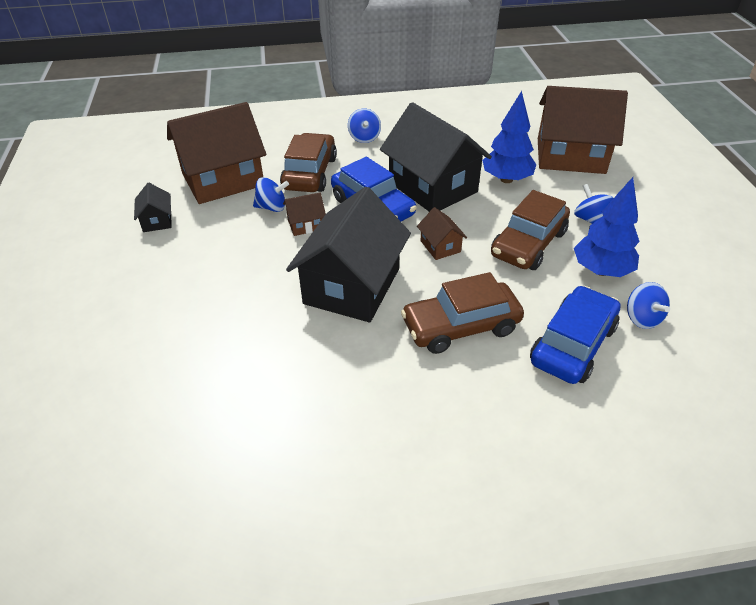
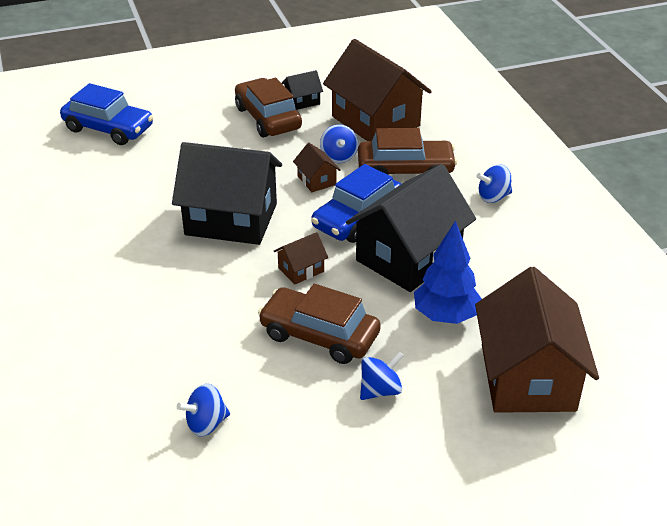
camera: 80 degrees right, 5 degrees down
brown car [401,272,524,354] -> brown car moved to [235,78,302,137]
blue car [530,286,620,384] -> blue car moved to [60,83,154,145]
blue tree [574,177,640,277] -> none

